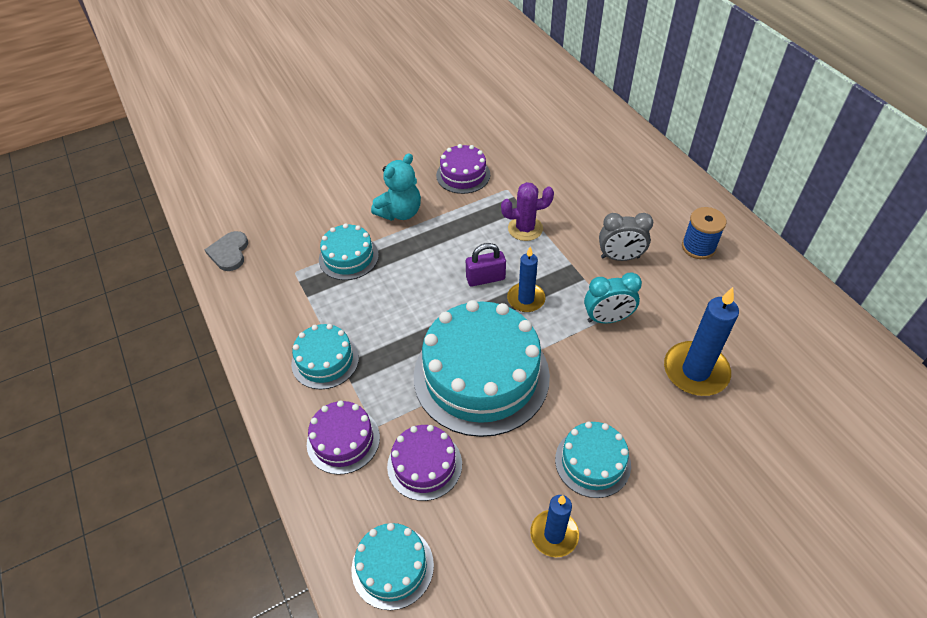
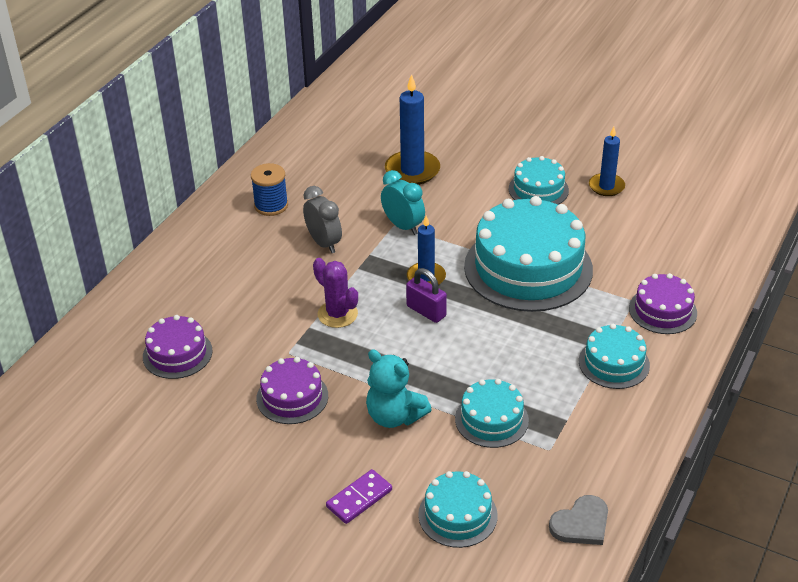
camera: 125 degrees left, 10 degrees down
turquoise cake [352,523,434,610] -> turquoise cake moved to [418,471,498,548]
turquoise teddy bear [371,153,421,221] -> turquoise teddy bear turned 150 degrees counterclockwise [366,349,432,428]
purple cake [387,425,462,501] -> purple cake moved to [143,315,213,379]
none -> purple domino [326,469,392,524]

